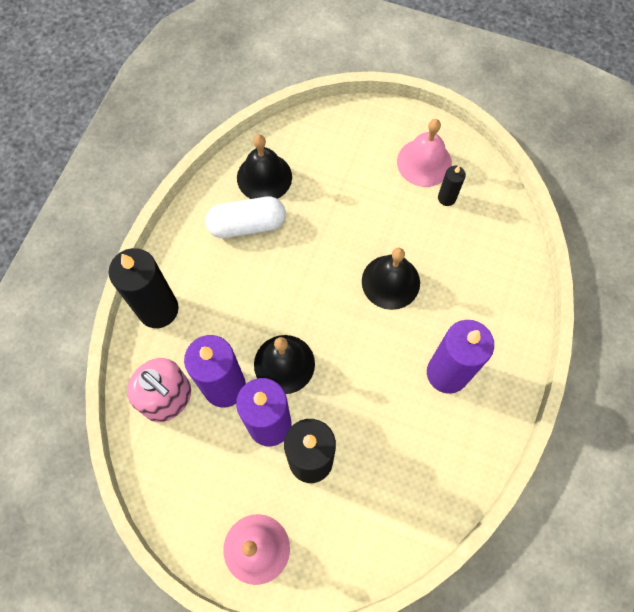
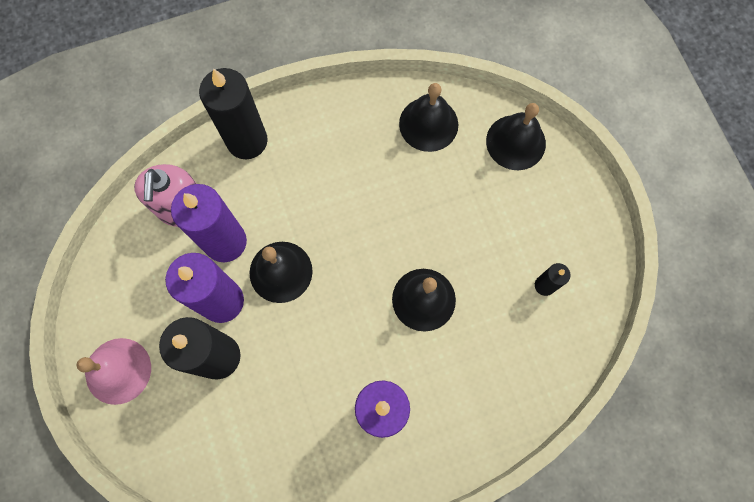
camera: 50 degrees right, 5 degrees up
white capsule [205,197,286,238] -> none
pink bell [397,119,452,187] -> none
none -> black bell [486,103,546,170]

